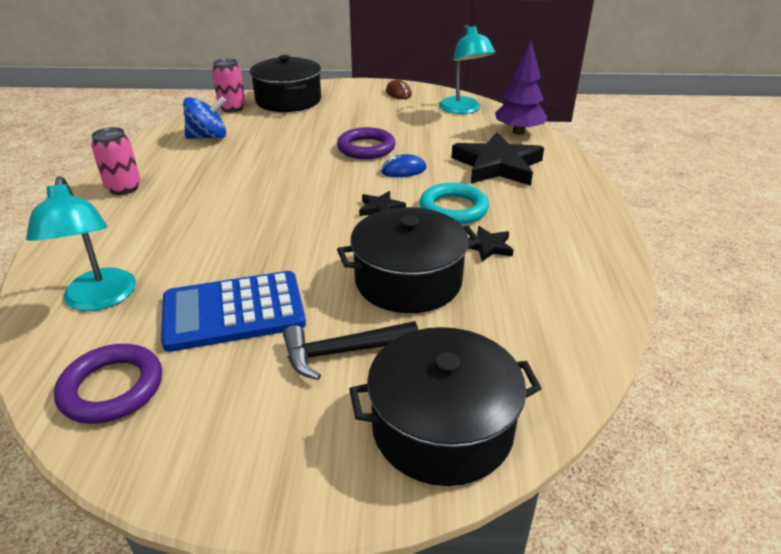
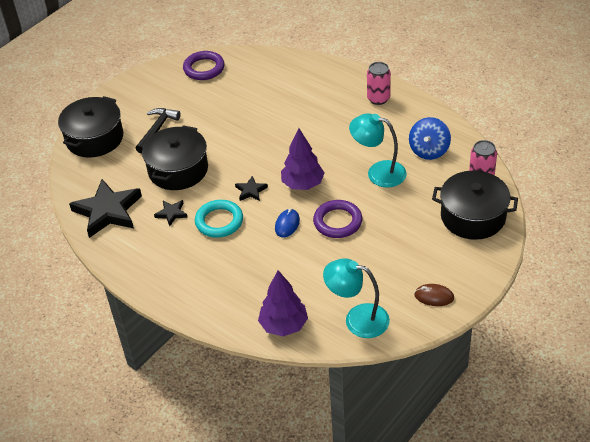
camera: 130 degrees right, 10 degrees up
turquoise lamp [26,176,136,311] -> turquoise lamp moved to [349,113,407,188]
blue calculator [161,271,306,352] -> none
black star [451,132,544,186] -> black star moved to [69,179,142,238]
none -> purple tree [281,128,325,190]

